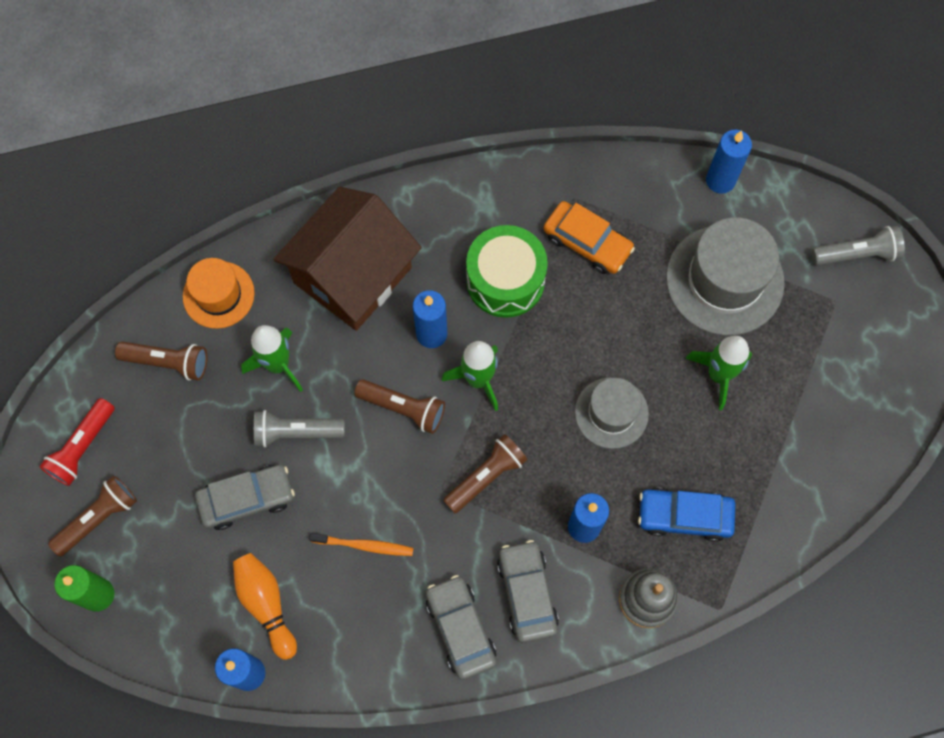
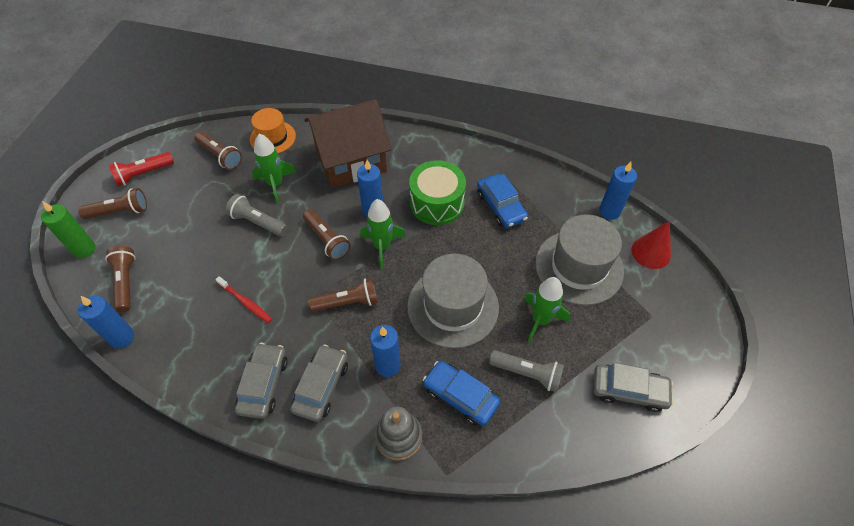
camera: 30 degrees right, 15 degrees down
grey car [195,465,295,530] -> grey car moved to [593,363,673,412]
orange bowling pin [233,553,297,660] -> none
orange toothbrush [309,533,413,556] -> red toothbrush [215,276,272,323]
orange car [543,201,635,274] -> blue car [477,174,528,228]
grey hat [575,377,649,449] -> grey hat [407,254,499,348], size x1.65
grey flashlight [812,226,905,266] -> grey flashlight moved to [489,350,564,392]
none -> brown flashlight [105,246,136,312]
none -> red cone [631,220,671,269]

